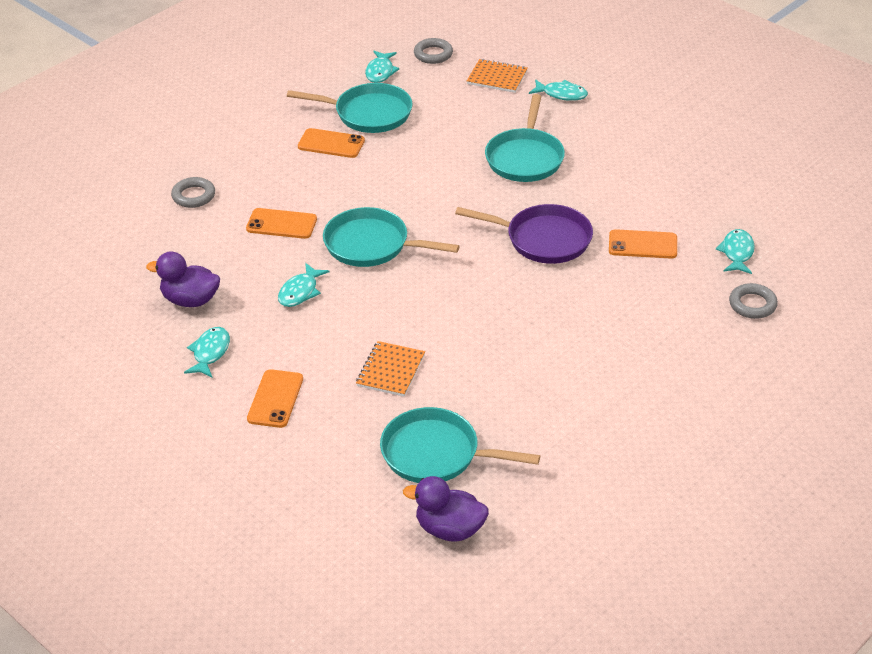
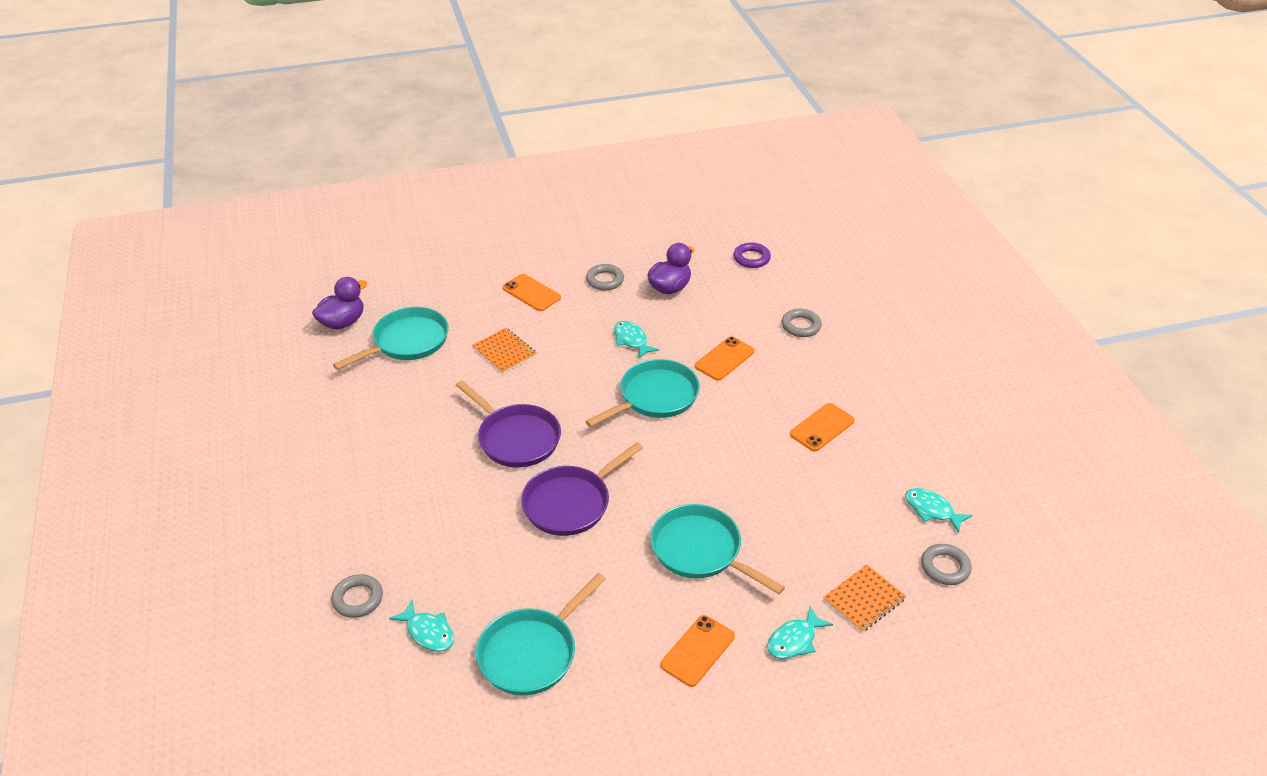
camera: 120 degrees right, 0 degrees up
turquoise fish [184,327,230,377] -> grey ring [586,264,624,291]
turquoise pan [287,83,412,133] -> turquoise pan moved to [476,573,606,695]
orange phone [609,229,677,259] -> orange phone moved to [660,615,735,687]
none -> purple pan [456,380,561,467]
none -> purple ring [733,242,771,268]

